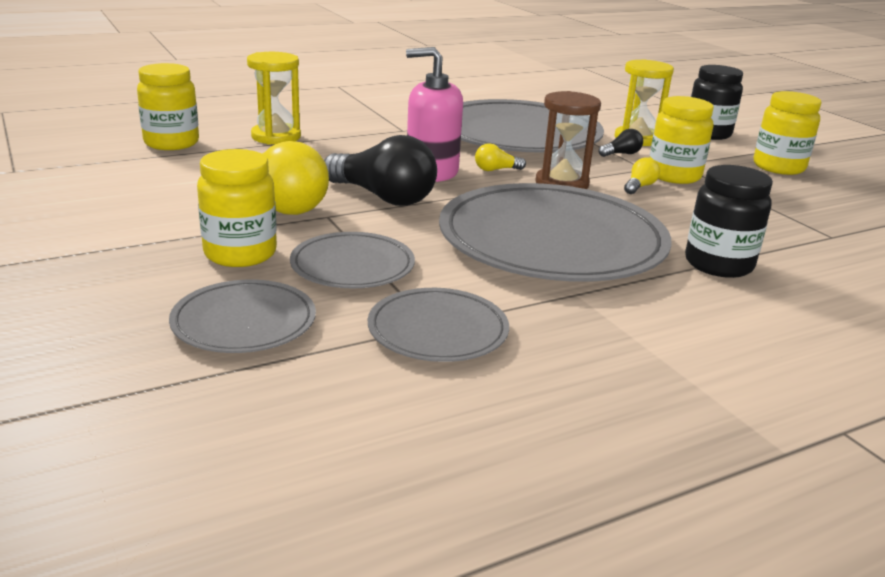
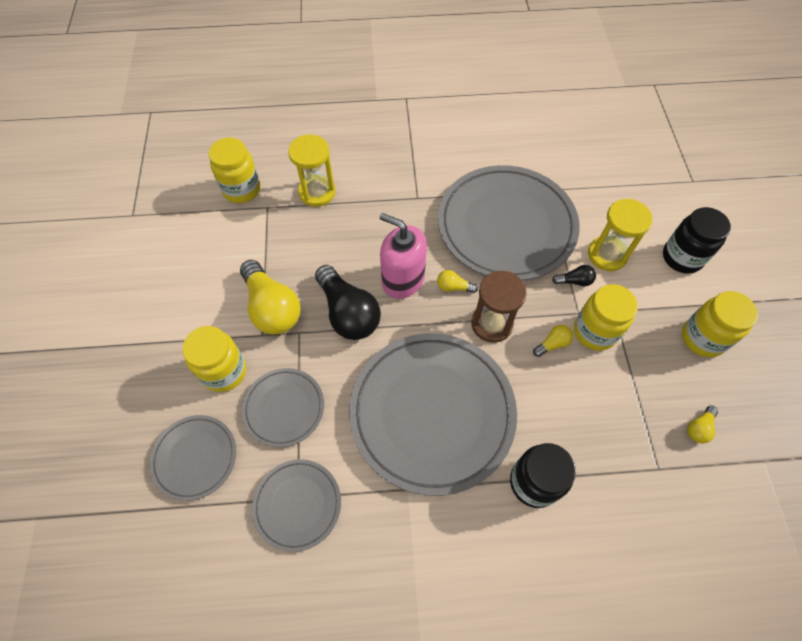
camera: 25 degrees right, 35 degrees up
none -> yellow light bulb [687,405,718,443]

